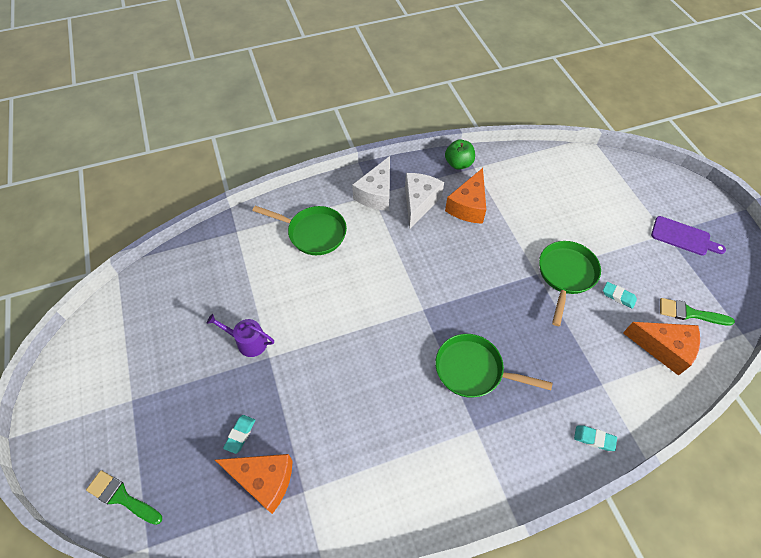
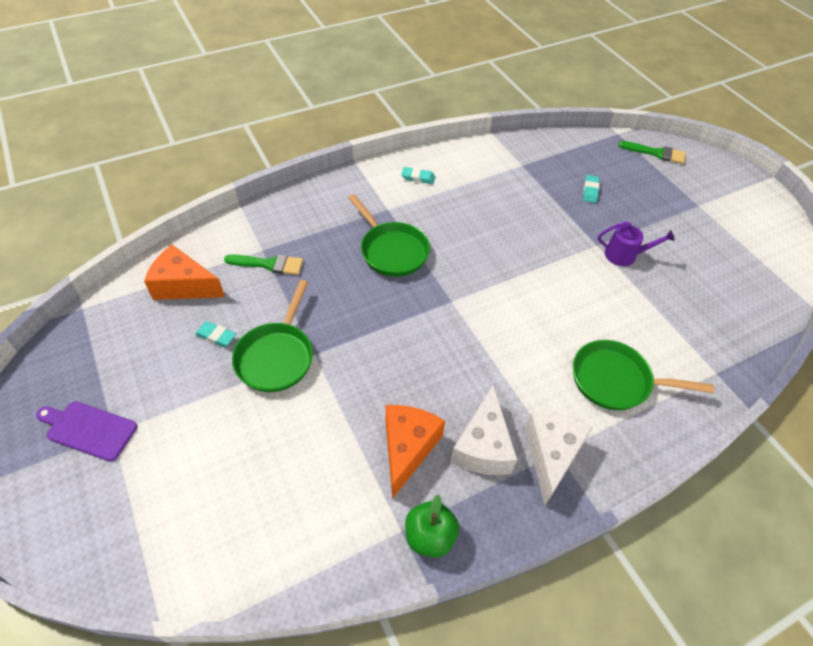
camera: 170 degrees right, 5 degrees down
orange cheese [215,454,293,514] -> none
green pan [435,334,552,398] -> green pan turned 45 degrees clockwise [348,194,430,277]
turquoise eraser [574,425,617,451] -> turquoise eraser moved to [401,167,435,184]
green brush [660,298,735,326] -> green brush moved to [224,254,303,275]

